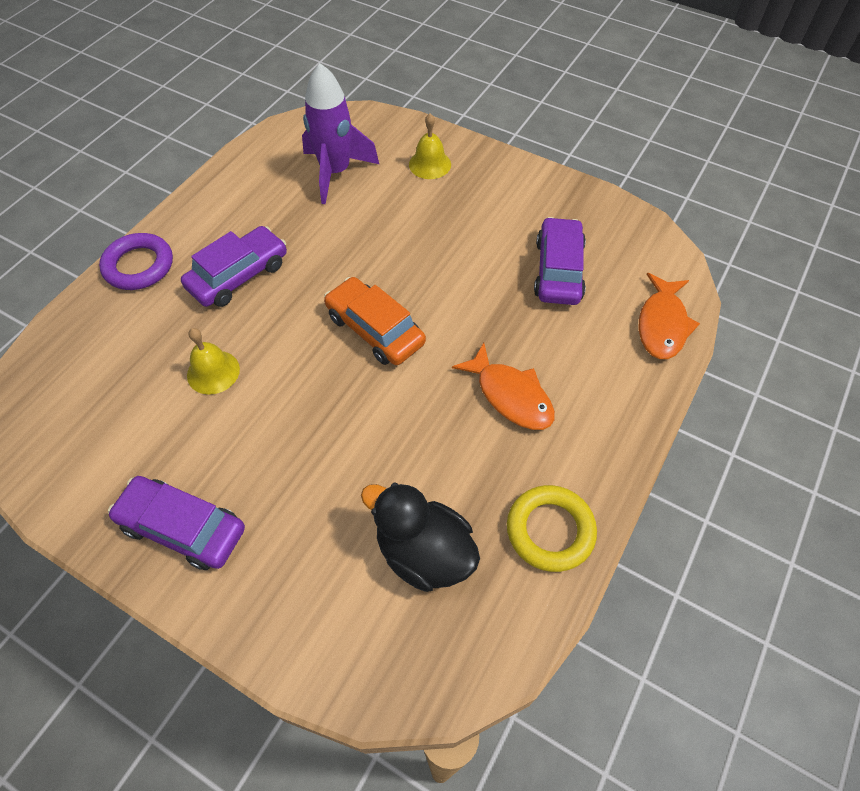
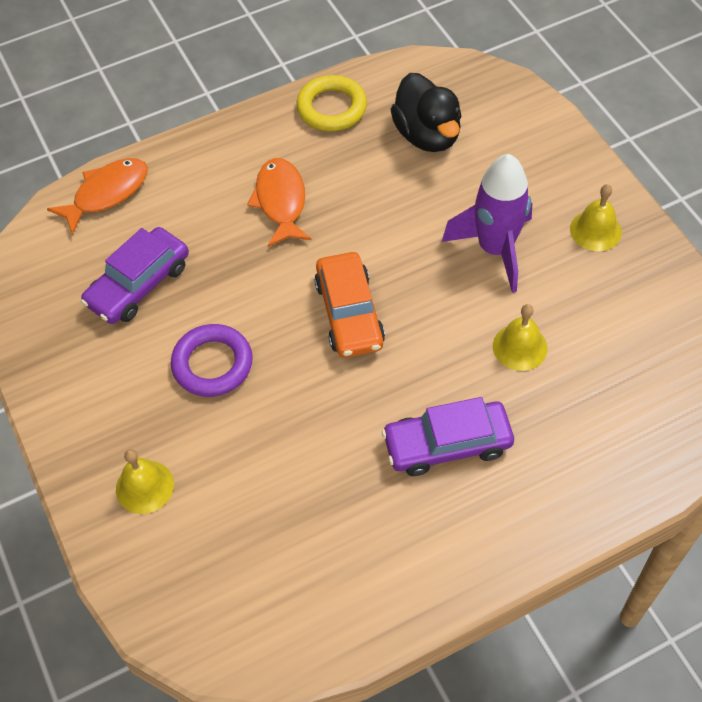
camera: 145 degrees left, 0 degrees up
purple ring [99,233,173,290] -> purple ring moved to [171,324,253,397]
purple car [108,476,245,570] -> yellow bell [570,184,622,251]
purple rocket [302,63,379,204] -> purple rocket moved to [442,154,532,293]

